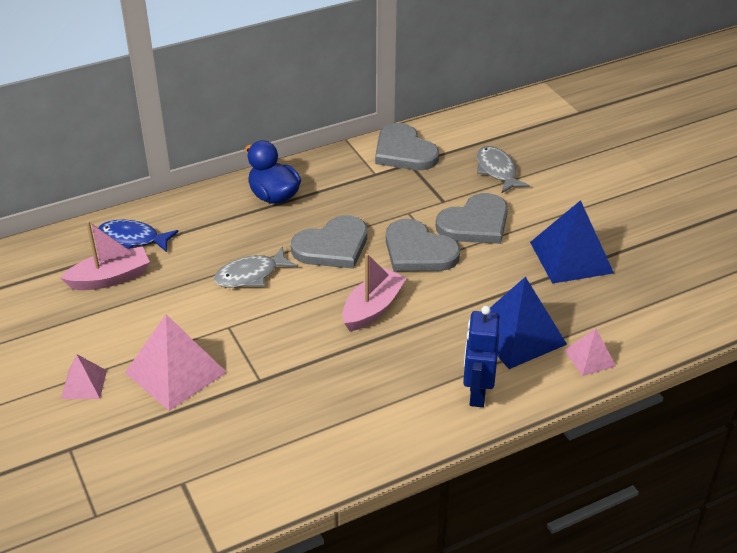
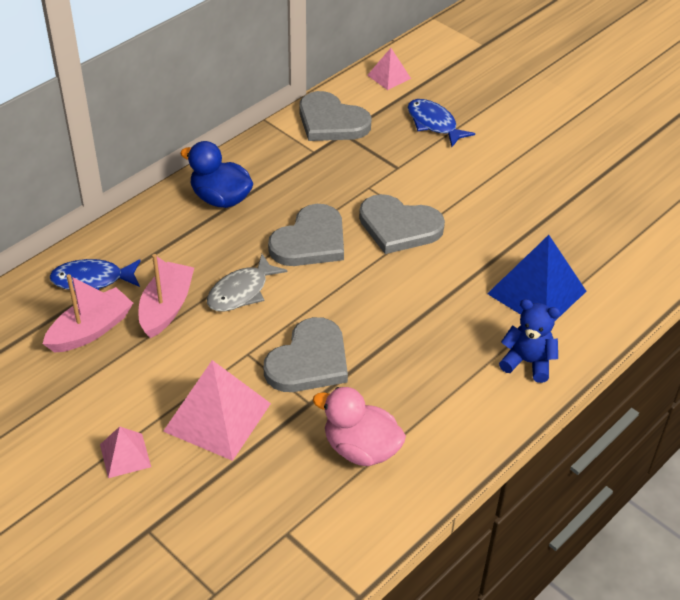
camera: 20 degrees left, 5 degrees up
pink boat [342,253,407,331] -> pink boat moved to [139,254,194,338]
grey heart [436,193,508,244] -> grey heart moved to [264,317,348,392]
blue robot [463,306,500,407] -> blue teddy bear [499,299,560,383]
grey fish [477,146,530,193] -> blue fish [408,99,475,147]
blue pyramid [530,200,614,284] -> none
pink pyramid [564,328,616,376] -> pink pyramid moved to [367,48,411,90]
none -> pink duck [313,387,406,466]

